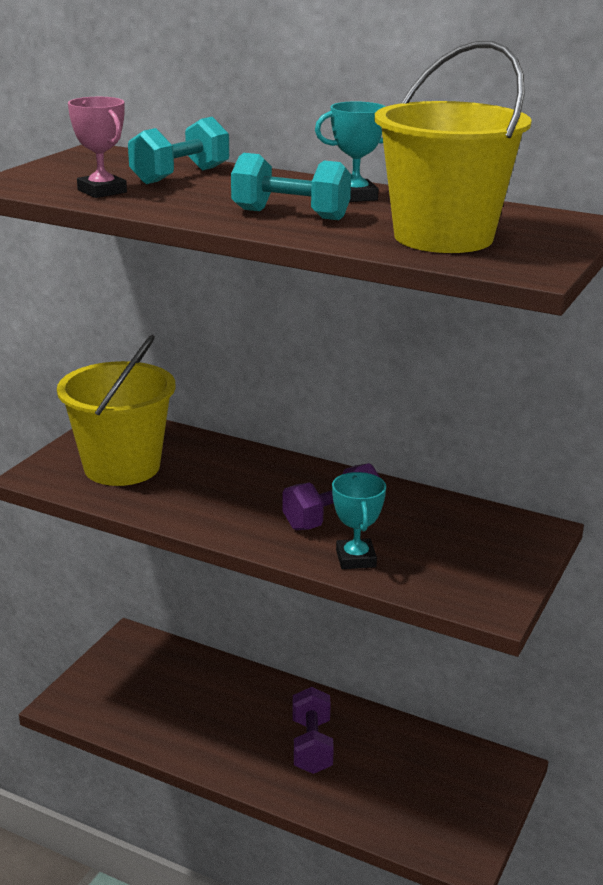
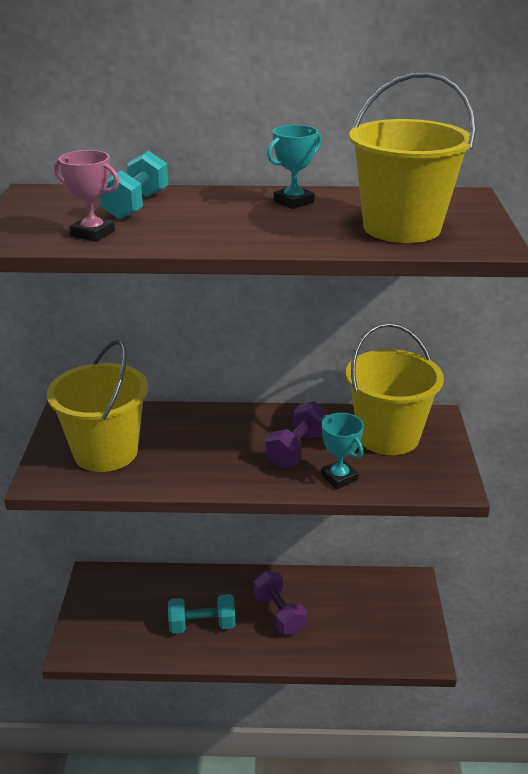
camera: 25 degrees left, 5 degrees up
turquoise dumbbell [231,153,351,220] -> turquoise dumbbell moved to [168,594,235,633]
none -> yellow bucket [346,323,444,455]

